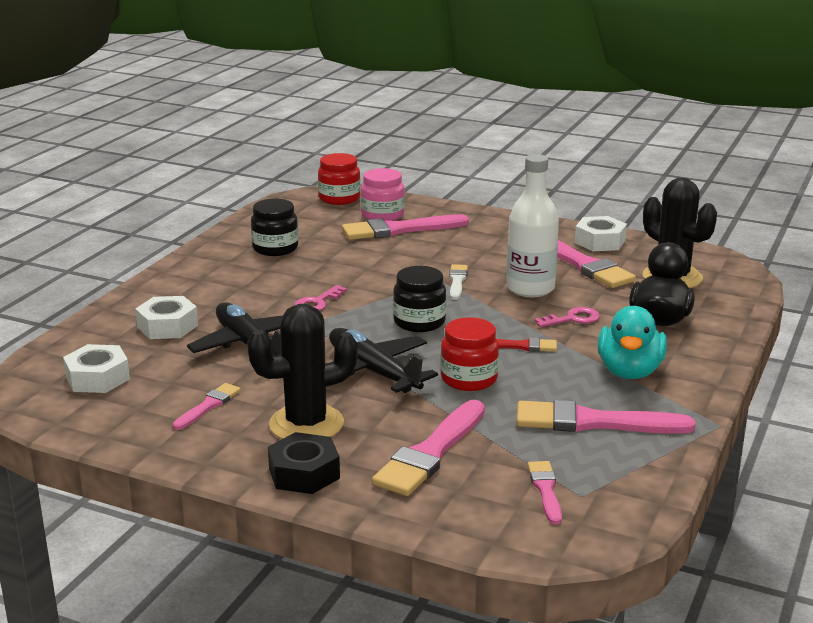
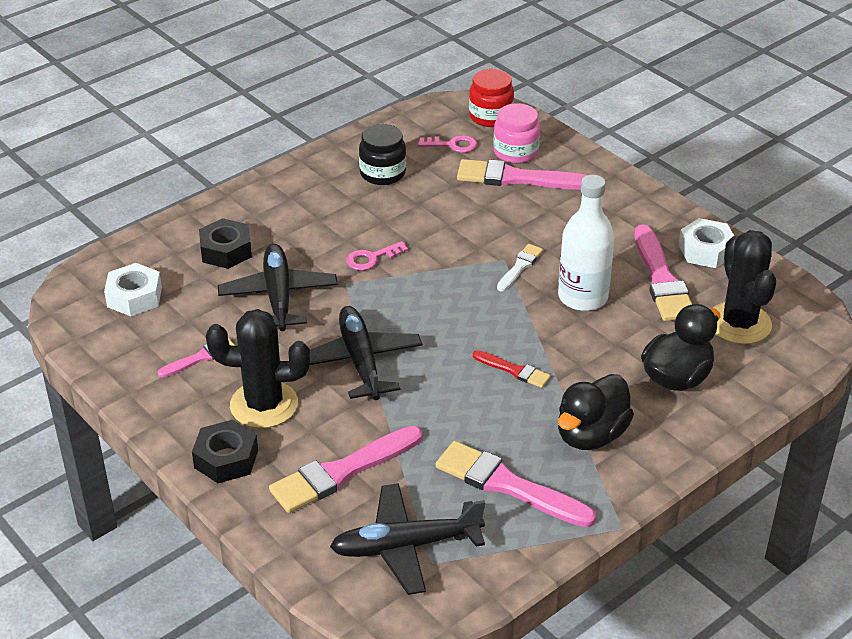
camera: 25 degrees right, 15 degrees up
white nut [135,296,198,339] -> black nut [199,218,252,269]
black jar [393,266,446,332] -> none
red jar [440,317,499,391] -> none
pink brush [528,461,562,525] -> black plane [330,483,485,595]
pink key [535,307,600,327] -> pink key moved to [418,135,477,153]
turquoise duck [598,306,667,379] -> black duck [558,374,634,450]

